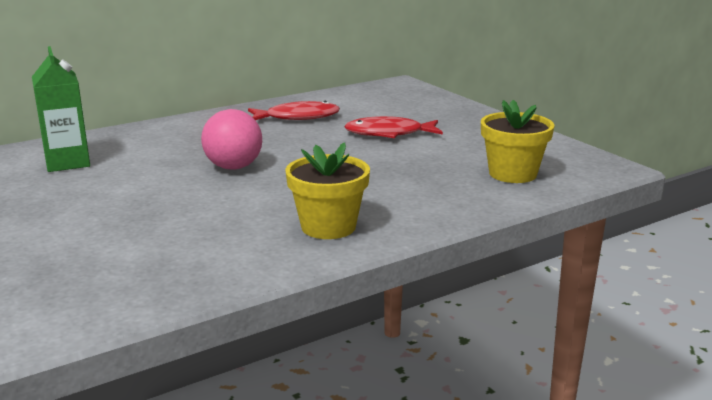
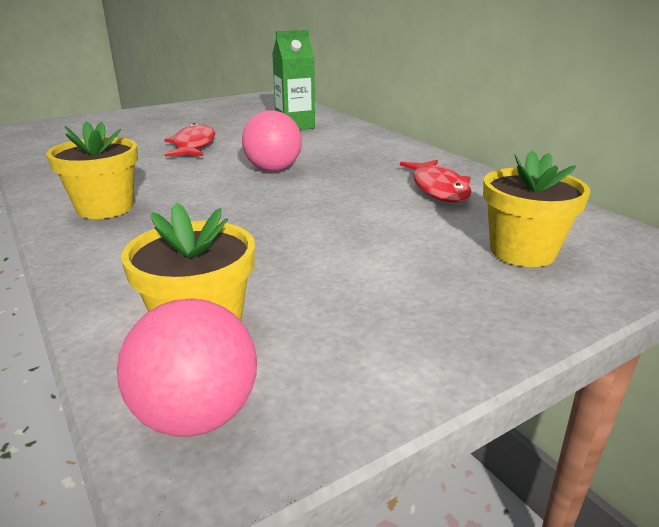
camera: 90 degrees right, 5 degrees up
red fish [344,116,443,138] -> red fish moved to [164,123,215,157]
none -> pink ball [117,298,257,437]
none -> yellow flower pot [483,150,590,267]

